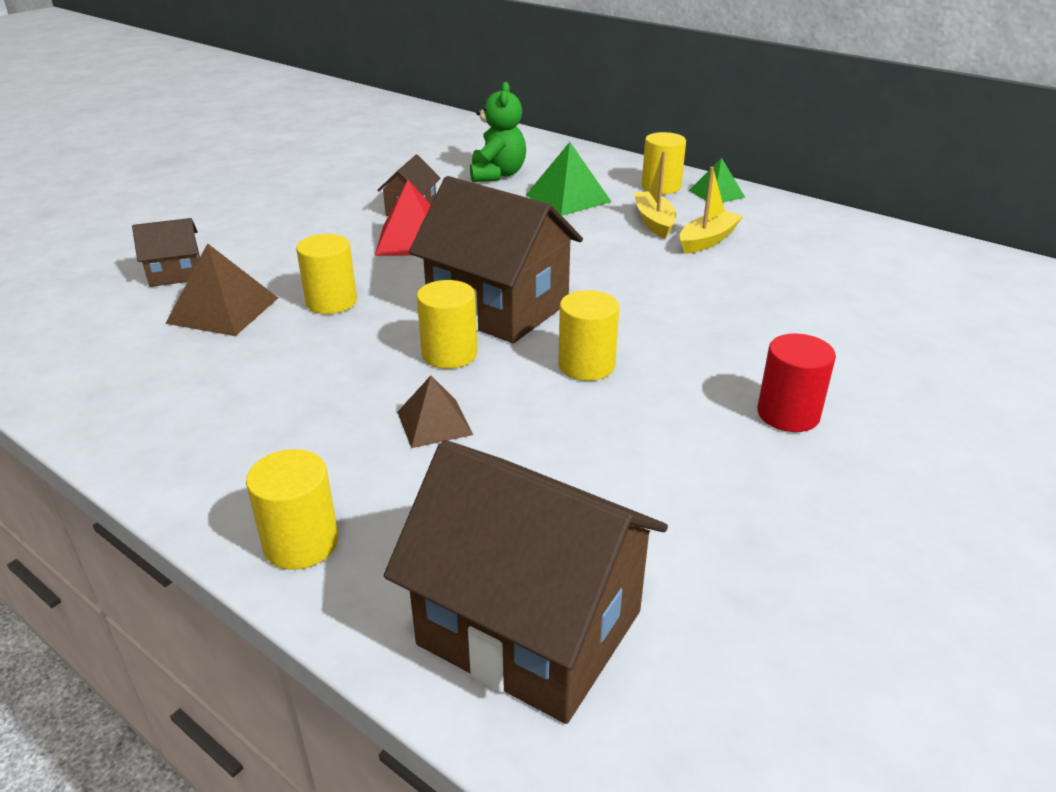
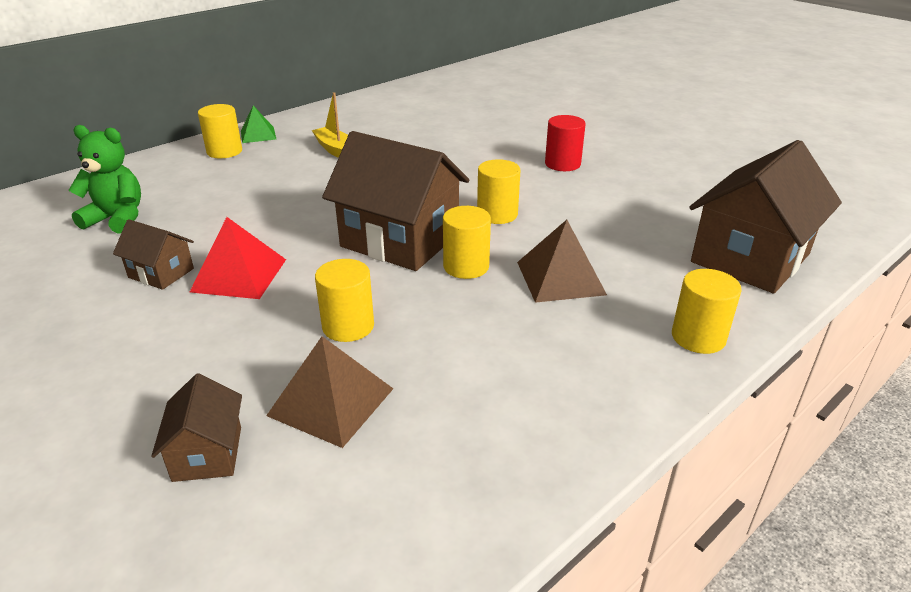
camera: 80 degrees left, 0 degrees up
brown pyramid [397,376,473,448] -> brown pyramid [517,220,607,303], size x1.53
brown house [409,176,583,343] -> brown house turned 75 degrees clockwise [322,131,469,271]
green pyramid [526,142,612,216] -> none
yellow boat [634,151,676,239] -> none

